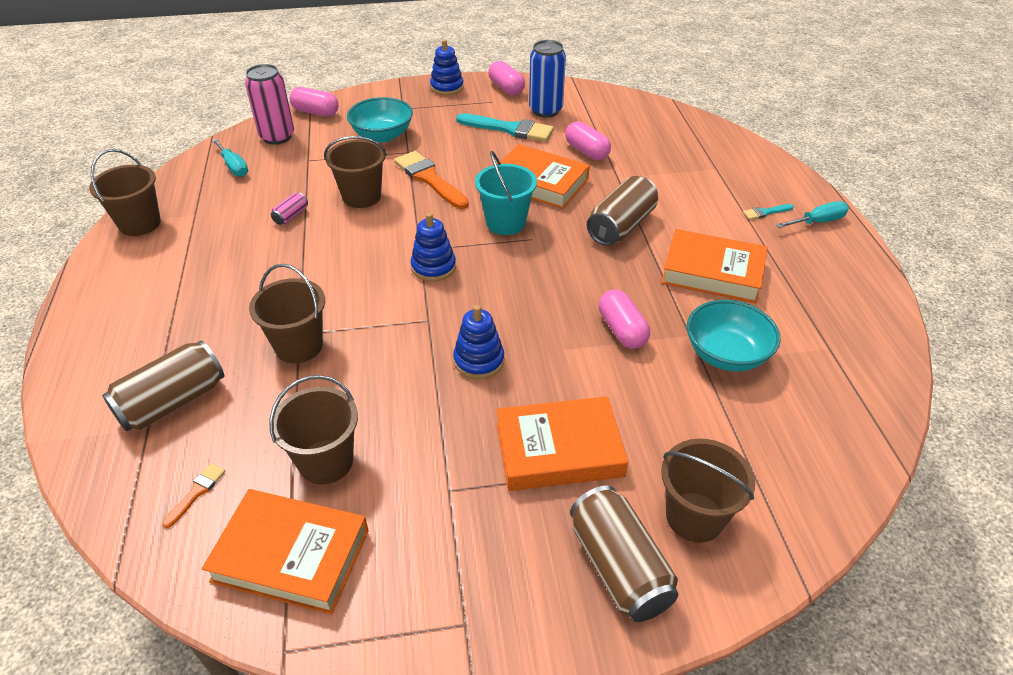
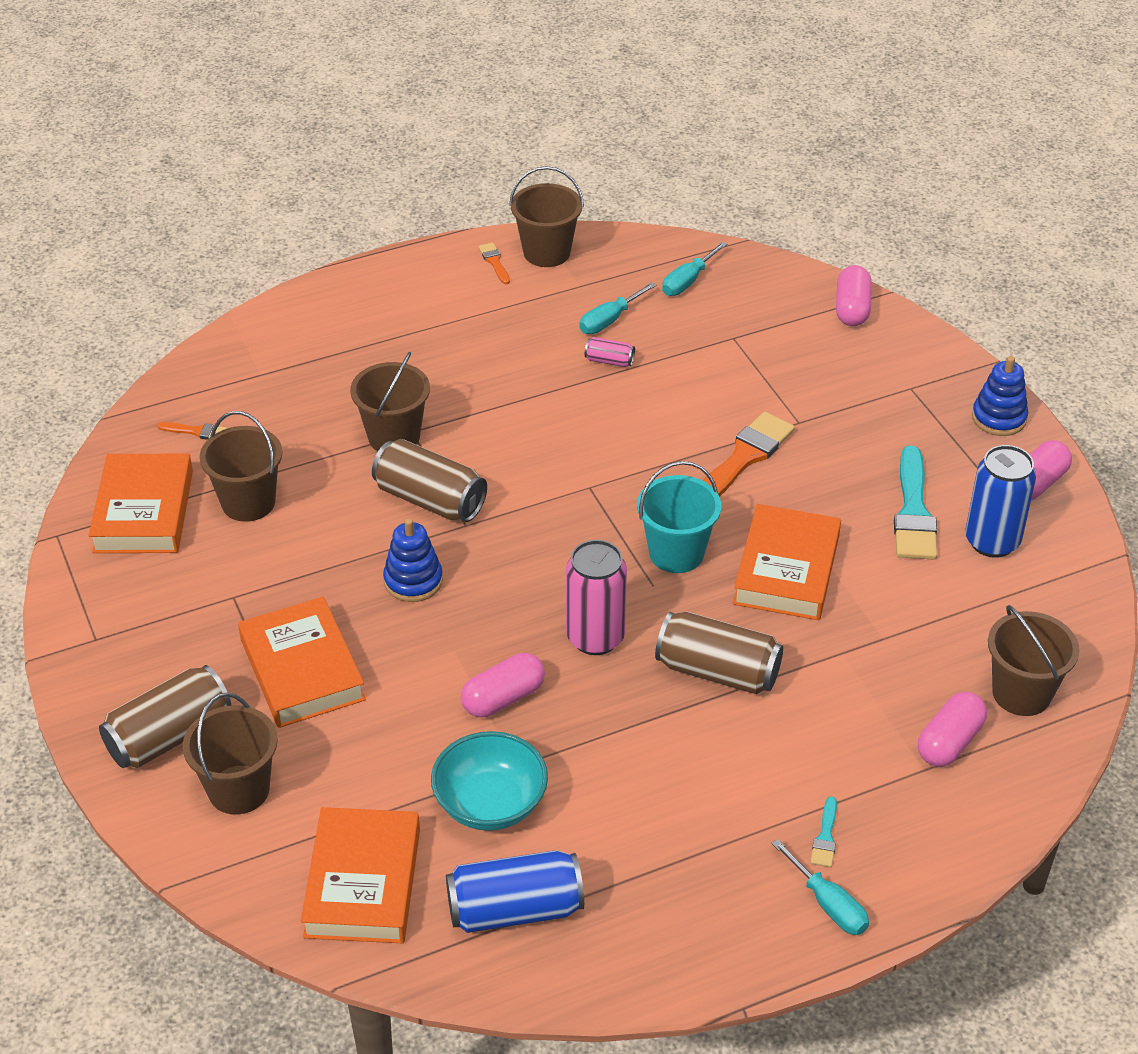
camera: 75 degrees right, 0 degrees up
brown can [102,340,224,431] -> brown can moved to [372,439,487,522]
pink can [245,64,294,145] -> pink can moved to [566,540,627,655]
brown bucket [324,136,387,208] -> brown bucket moved to [988,605,1079,716]
turquoise bowl [347,97,413,143] -> none
blue stacking toy [411,213,456,282] -> none
pink capsule [565,121,611,160] -> pink capsule moved to [918,692,987,767]
orange book [661,229,768,303] -> orange book moved to [301,807,420,943]
turquoise brush [743,204,794,220] -> turquoise brush turned 135 degrees counterclockwise [810,796,837,867]
none -> blue can [446,850,584,933]
none -> orange brush [478,243,510,284]
none -> turquoise screwdriver [580,282,656,334]

